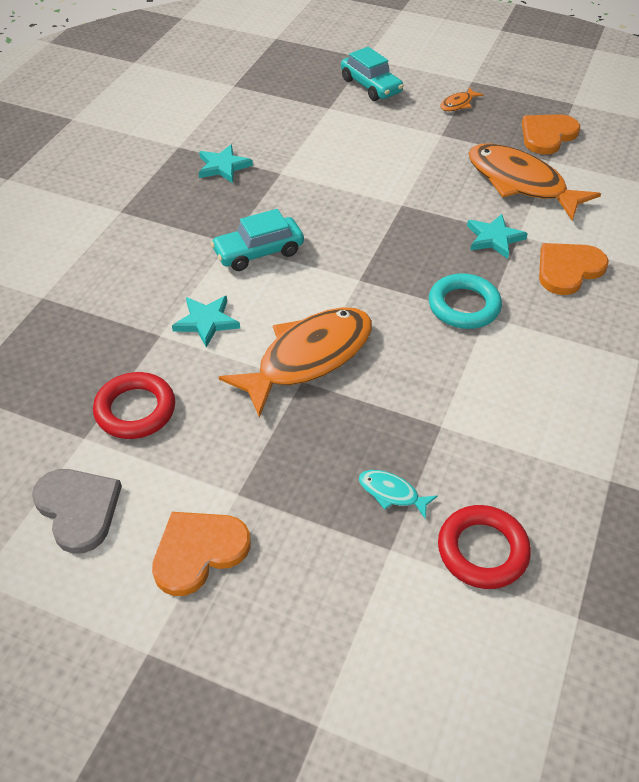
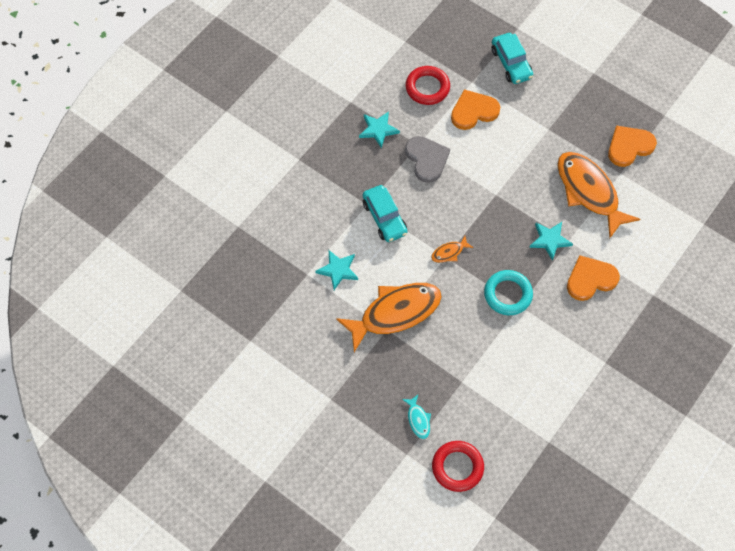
camera: 15 degrees right, 15 degrees up
grey heart [32,469,122,554] -> grey heart moved to [405,136,450,183]
red ring [93,372,175,439] -> red ring moved to [406,66,450,105]
orange heart [152,512,251,596] -> orange heart moved to [451,89,500,130]
turquoise car [211,209,304,271] -> turquoise car turned 105 degrees counterclockwise [363,185,407,242]
turquoise fish [359,470,437,519] -> turquoise fish turned 150 degrees counterclockwise [402,395,431,439]
orange fish [440,87,484,111] -> orange fish moved to [431,236,474,263]

